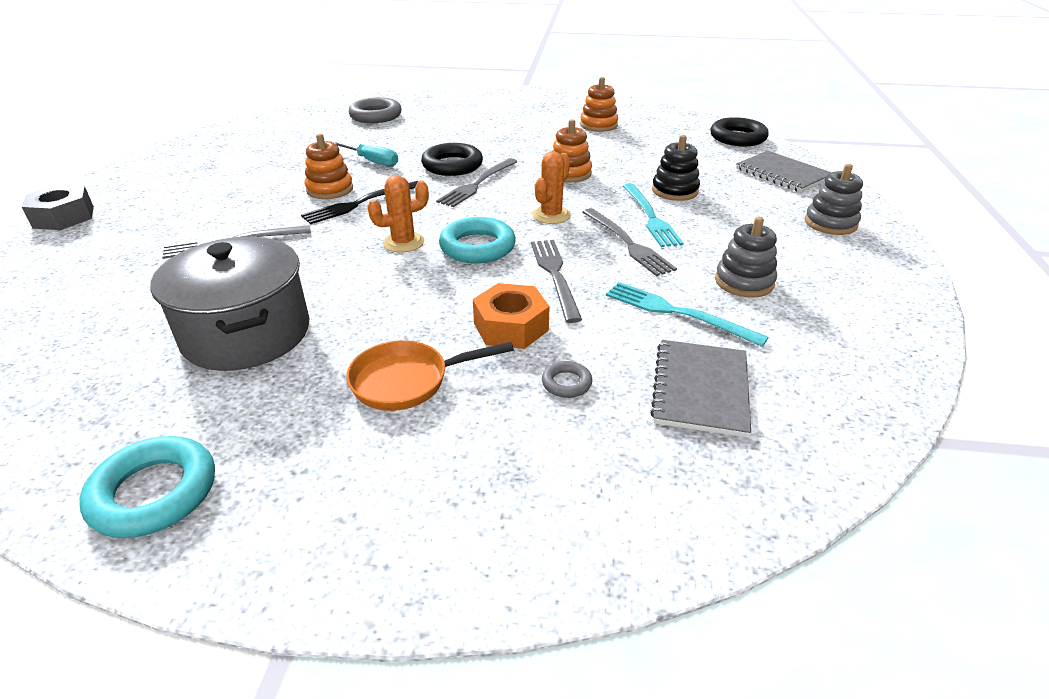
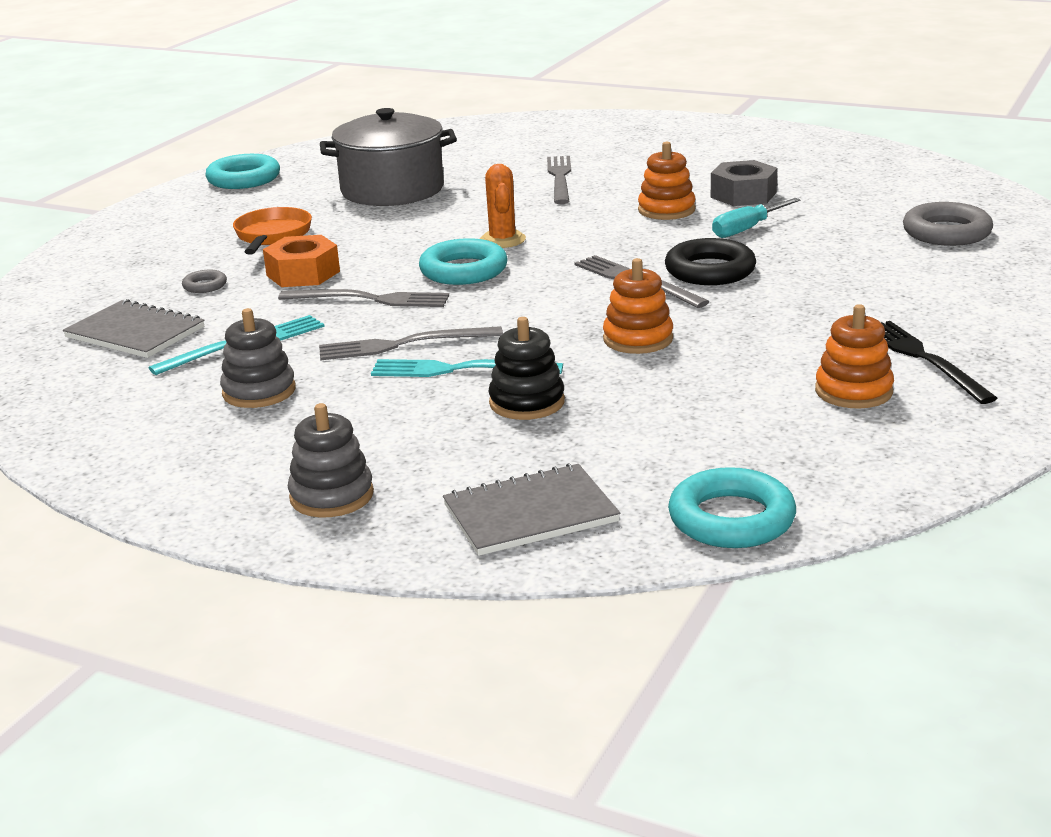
camera: 110 degrees right, 10 degrees down
grey nut [22,185,94,230] -> grey nut moved to [711,160,777,206]
black fork [301,181,418,224] -> black fork moved to [881,321,998,404]
orange cactus [532,151,571,224] -> none
black ring [711,117,769,146] -> turquoise ring [668,467,796,548]

